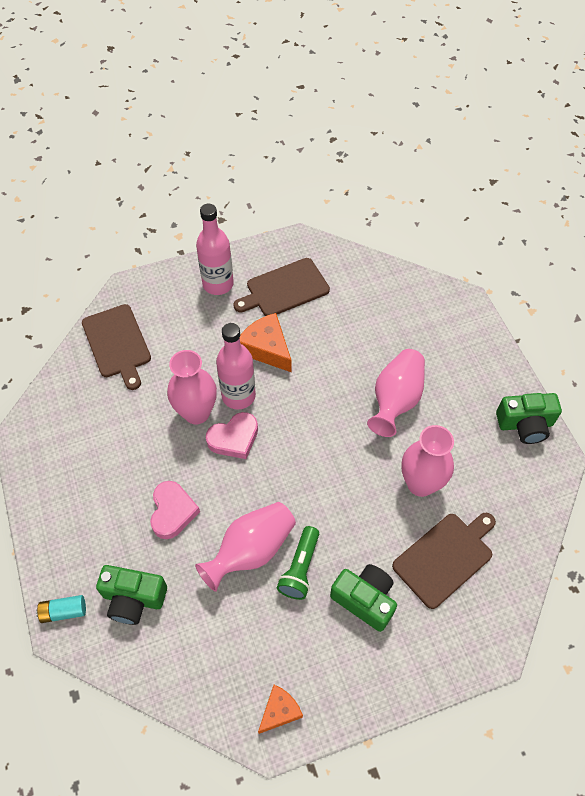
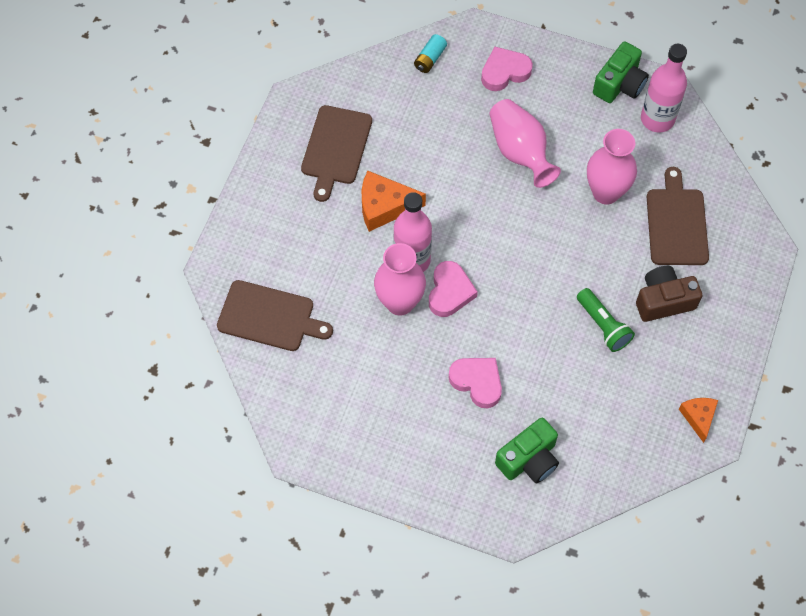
camera: 50 degrees left, 5 degrees up
turquoise battery [36,595,86,623] -> turquoise battery moved to [414,34,447,73]
pink vase [195,502,296,592] -> none
pink bottle [196,204,234,295] -> pink bottle moved to [641,44,687,133]
green camera [330,564,397,632] -> brown camera [636,266,702,322]
none -> pink heart [481,47,533,91]

